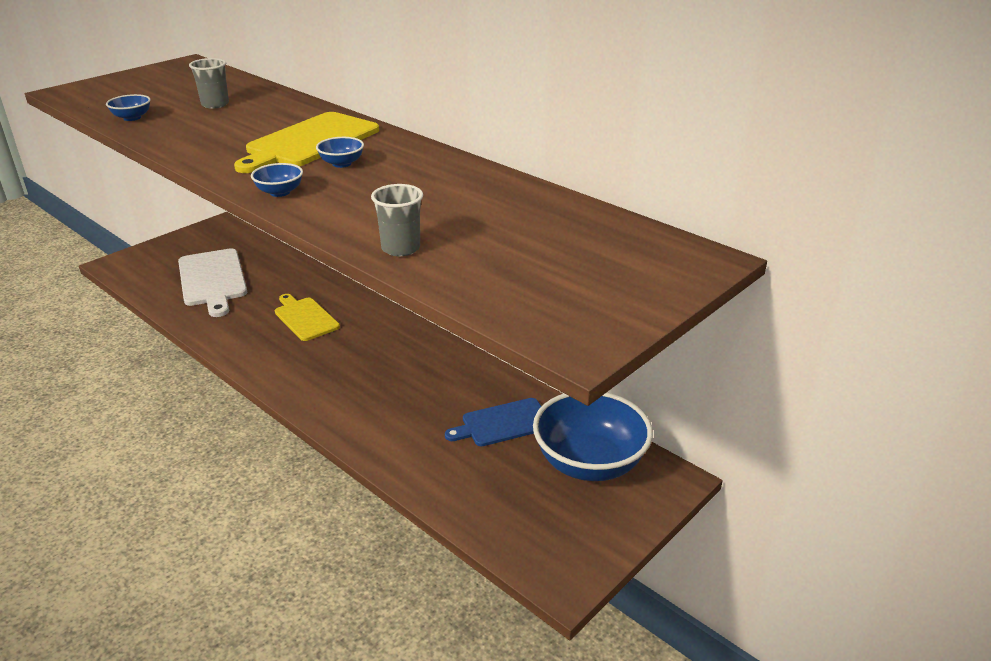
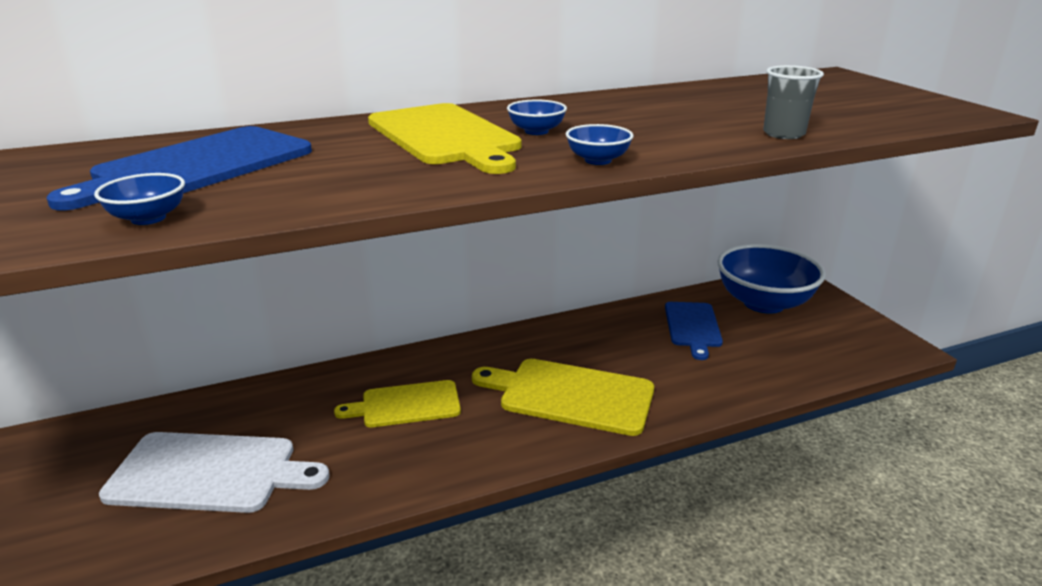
camera: 65 degrees left, 5 degrees down
grey cup [189,58,229,109] -> blue cutting board [46,126,312,211]
none -> yellow cutting board [472,359,654,436]

